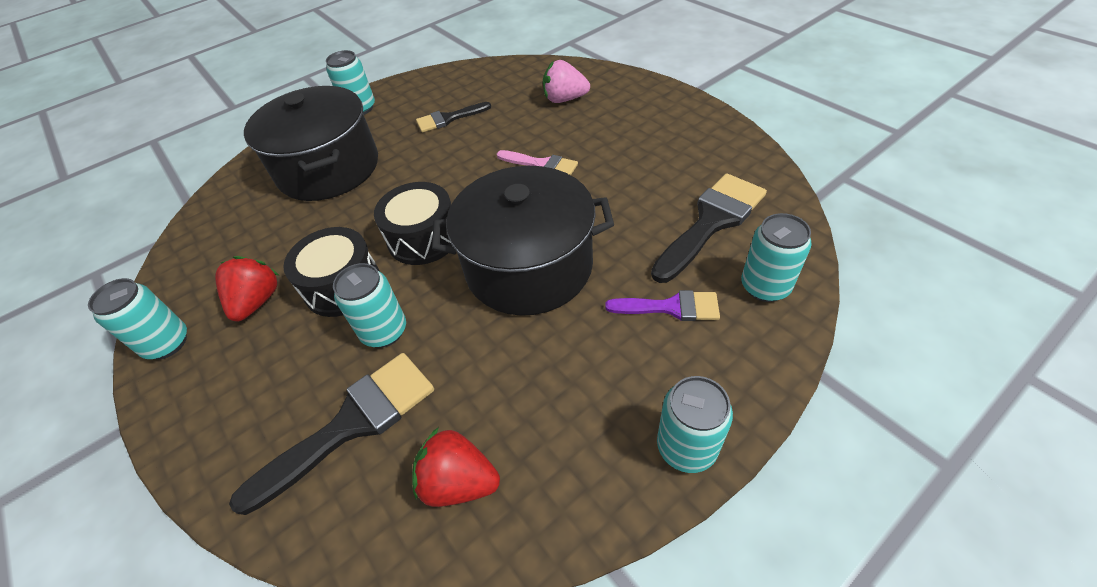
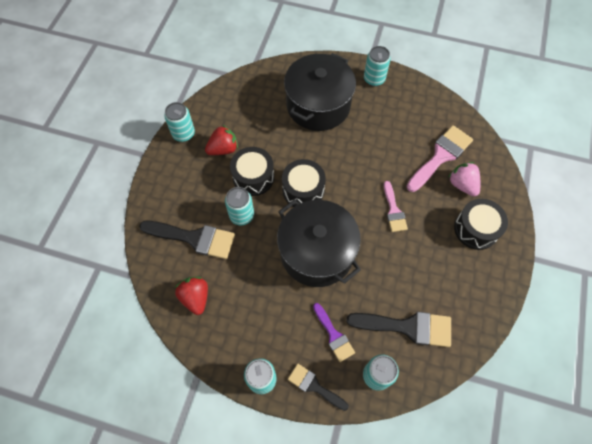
camera: 50 degrees right, 15 degrees up
black brush [416,102,491,133] -> black brush moved to [288,364,349,411]
none -> pink brush [407,125,473,192]
none -> black drum [454,199,508,250]

